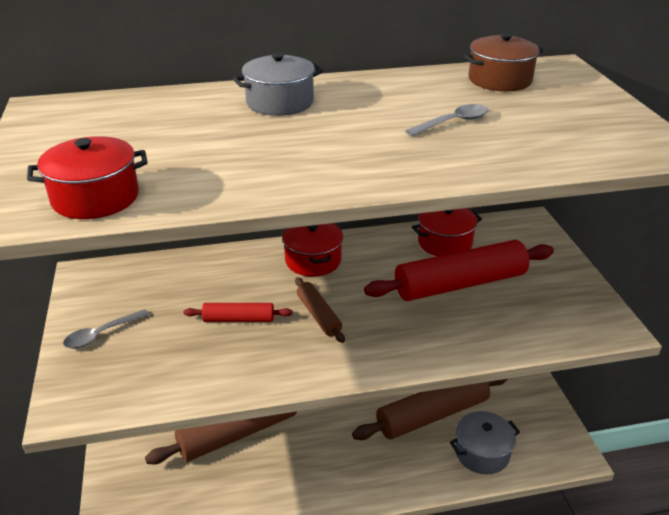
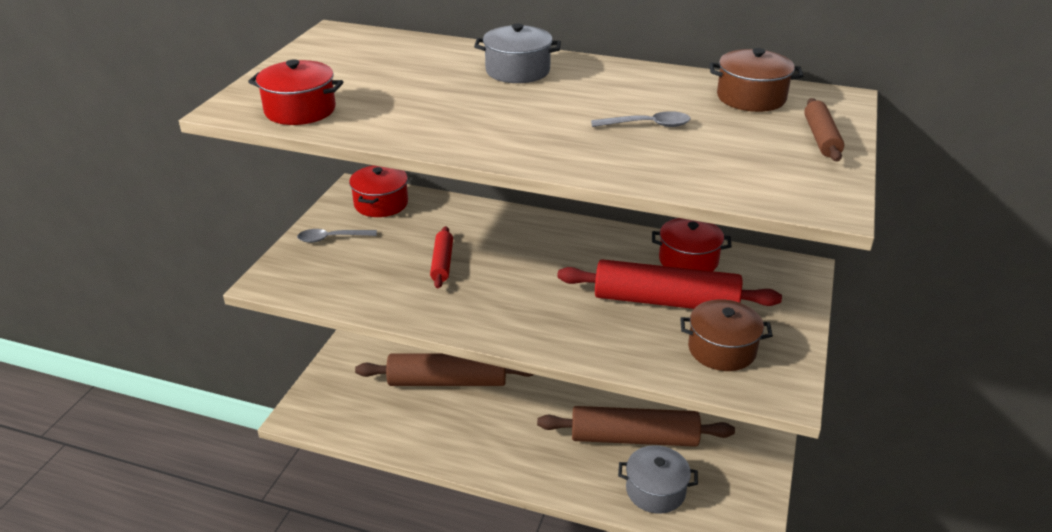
camera: 30 degrees right, 0 degrees up
red rolling pin [184,303,293,322] -> red rolling pin turned 60 degrees clockwise [430,226,453,289]
red pot [282,223,343,276] -> red pot moved to [349,165,408,217]
brown rolling pin [295,277,345,343] -> brown rolling pin moved to [804,98,844,162]
none -> brown pot [680,299,773,371]

